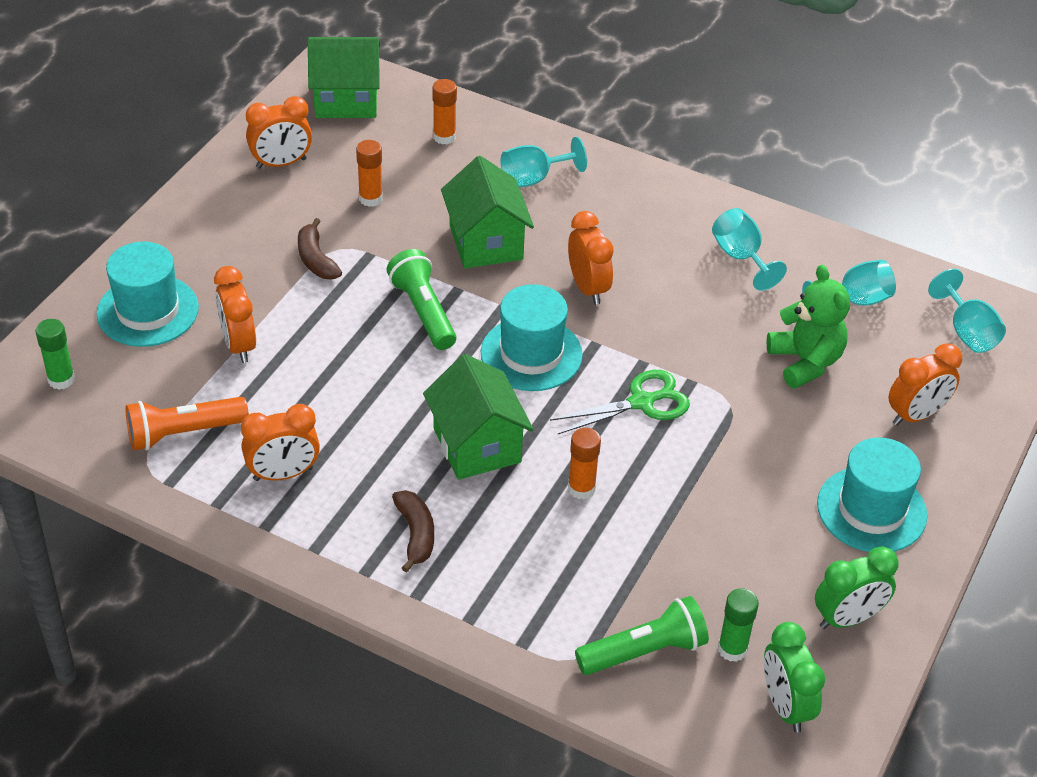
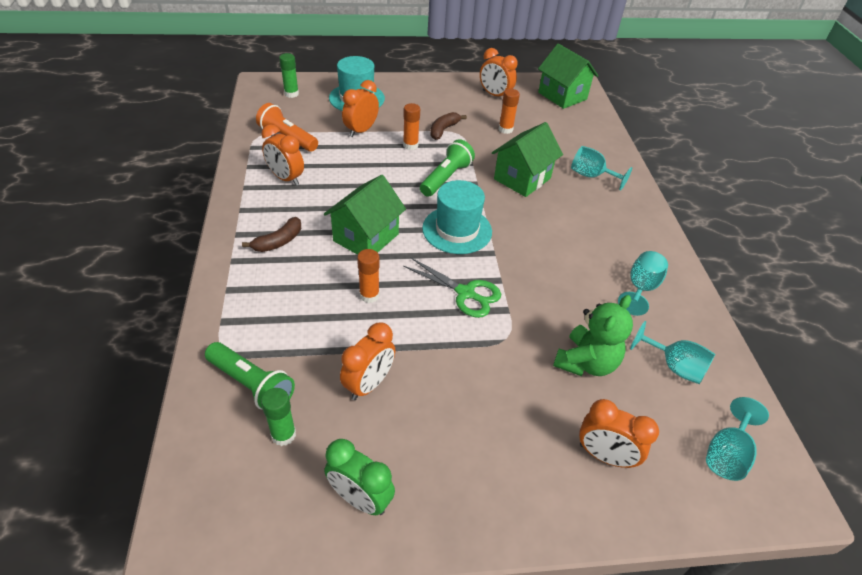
camera: 55 degrees right, 0 degrees up
orange glue stick [432,79,457,144] -> orange glue stick moved to [403,103,420,150]
orange clock [568,211,614,305] -> orange clock moved to [340,322,395,400]
green clock [764,622,825,733] -> none
turquoise hat [817,437,927,552] -> none

